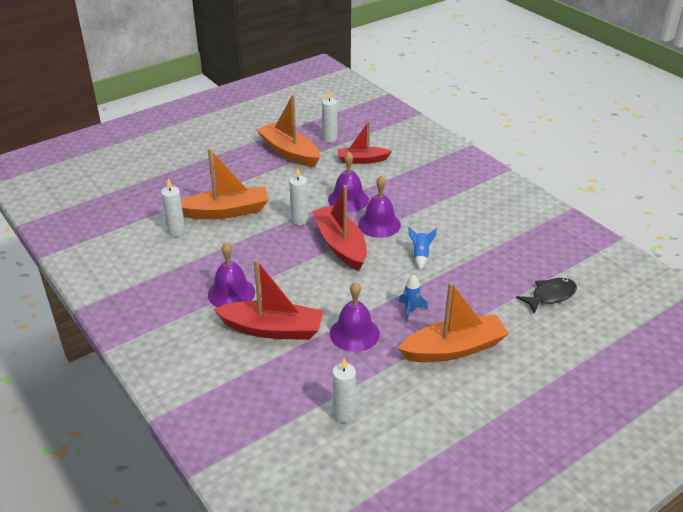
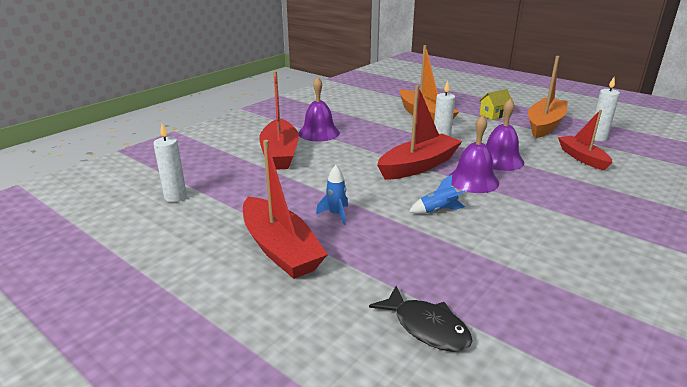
camera: 75 degrees right, 10 degrees down
white candle [161,178,185,236] -> none
purple bell [330,282,380,352] -> none
orange boat [398,282,509,362] -> red boat [243,140,328,279]
none -> yellow house [479,89,514,120]

